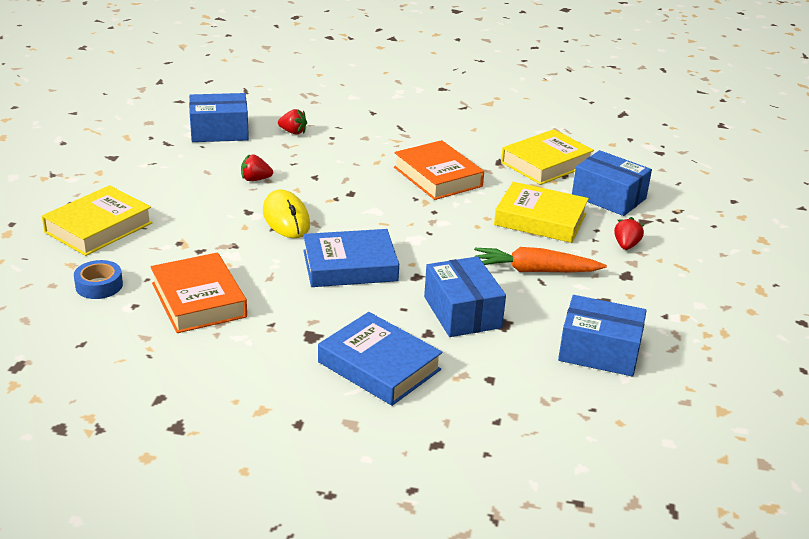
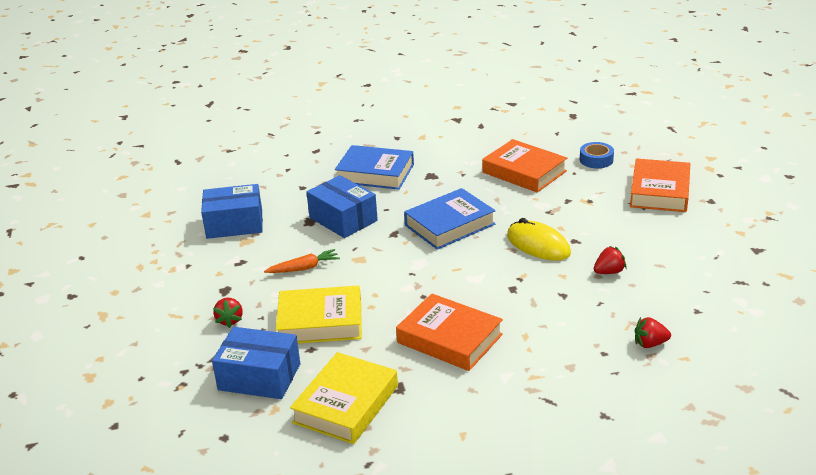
camera: 160 degrees right, 0 degrees up
yellow book [42,185,153,256] -> orange book [630,158,690,212]
blue box [189,93,249,142] -> none
orange carrot [474,247,607,272] -> orange carrot [264,249,340,273], size x0.65

